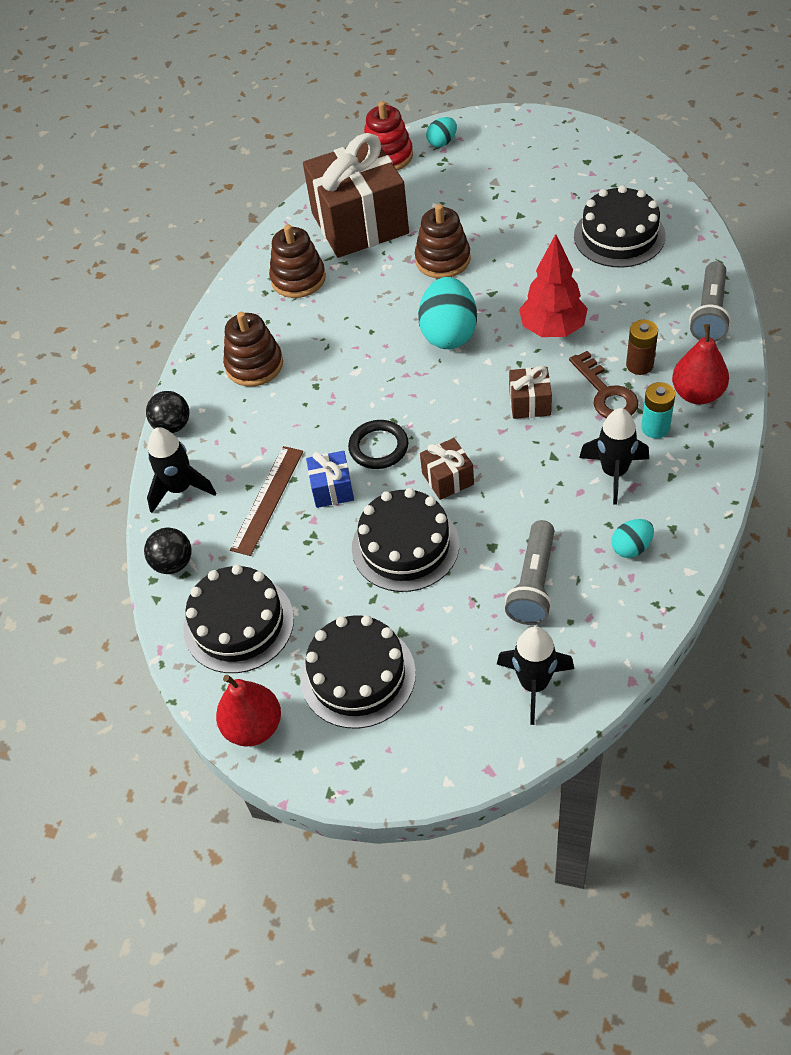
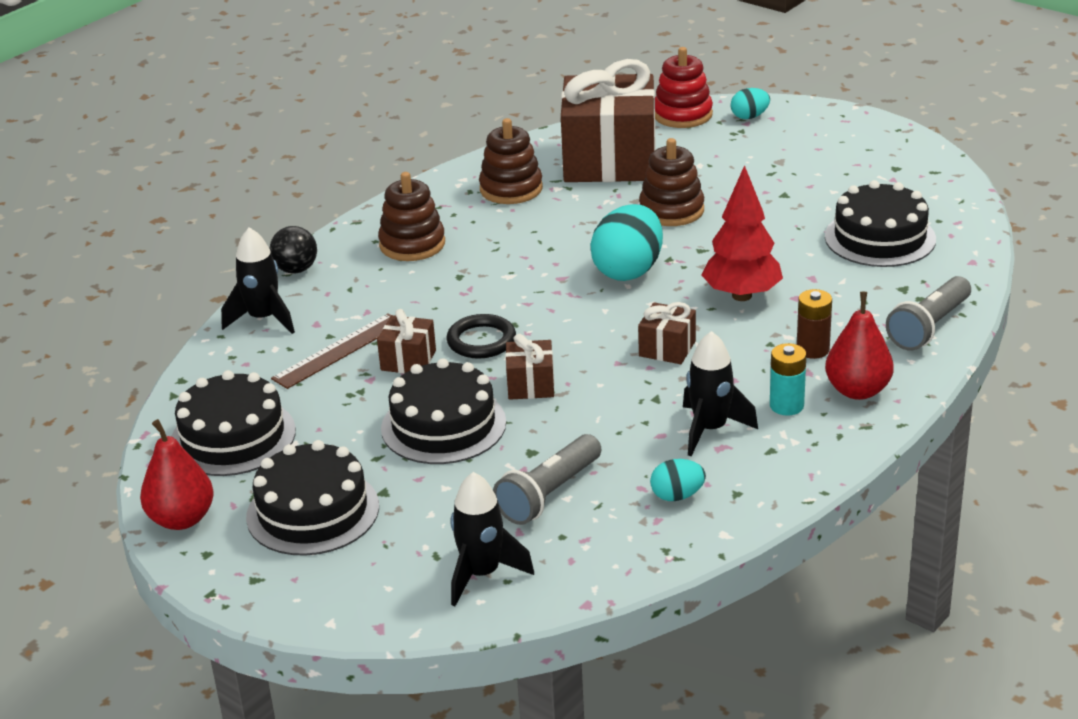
camera: 20 degrees right, 20 degrees down
black ball [144,528,192,574] -> none
blue gift [306,451,354,508] -> brown gift [377,309,436,374]
brown key [569,351,638,418] -> none

